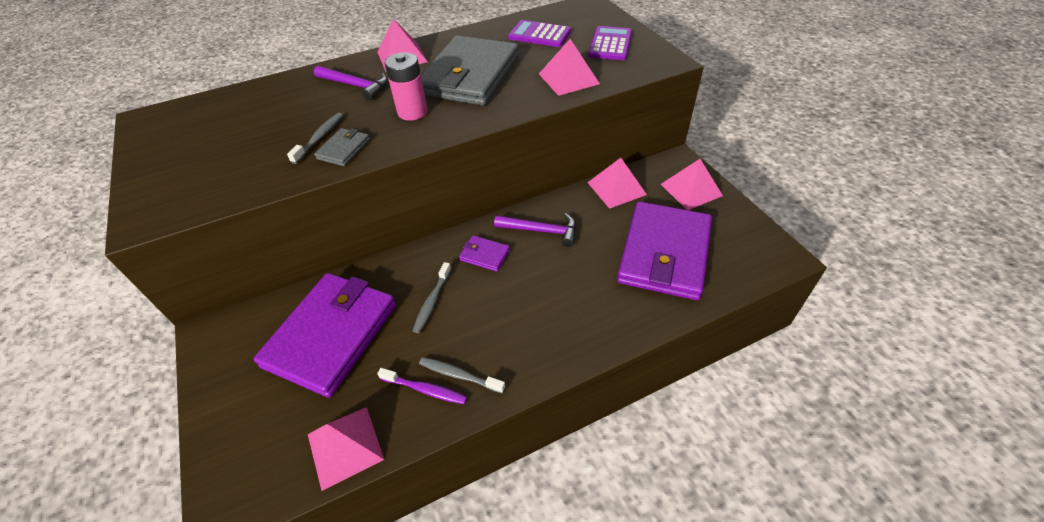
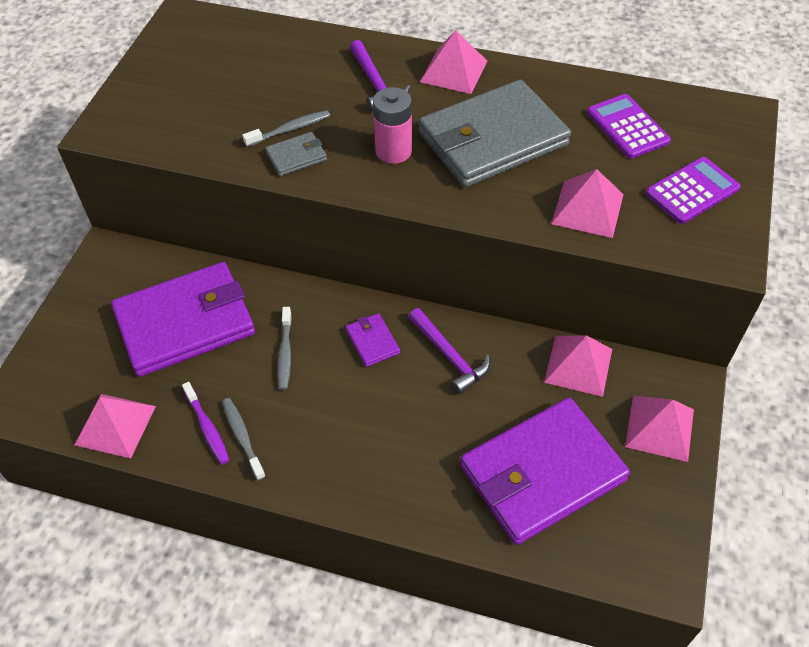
camera: 40 degrees right, 5 degrees up
grey toothbrush [413,262,451,333] -> grey toothbrush turned 60 degrees counterclockwise [277,307,292,390]

